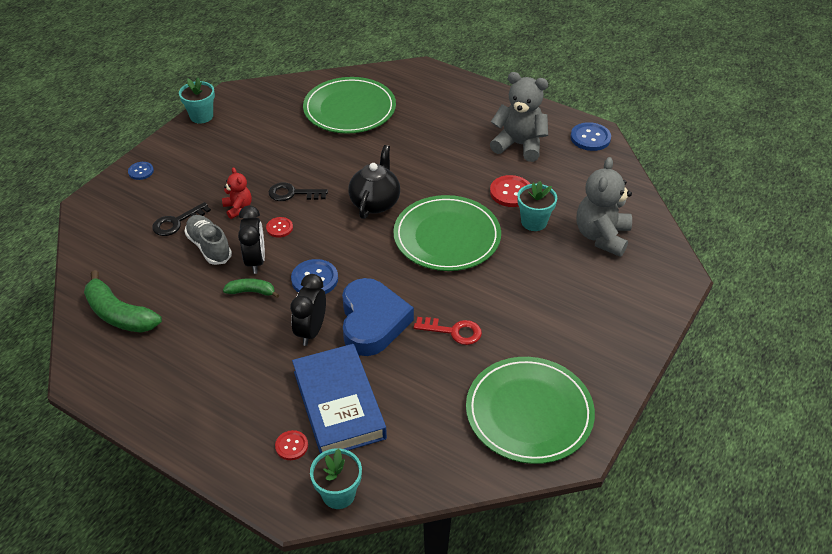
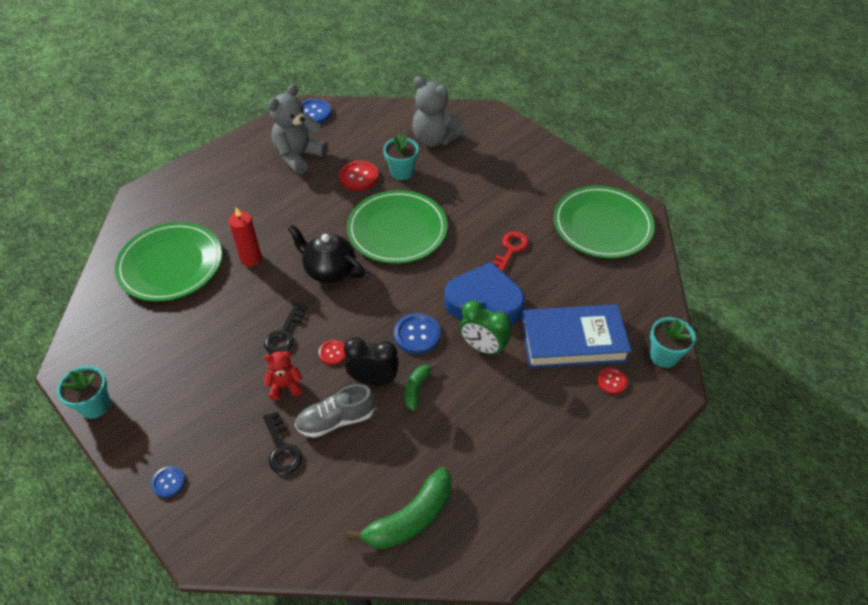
camera: 75 degrees left, 5 degrees up
black clock [290,274,326,346] -> green clock [459,300,510,356]
none -> red candle [228,207,262,267]

